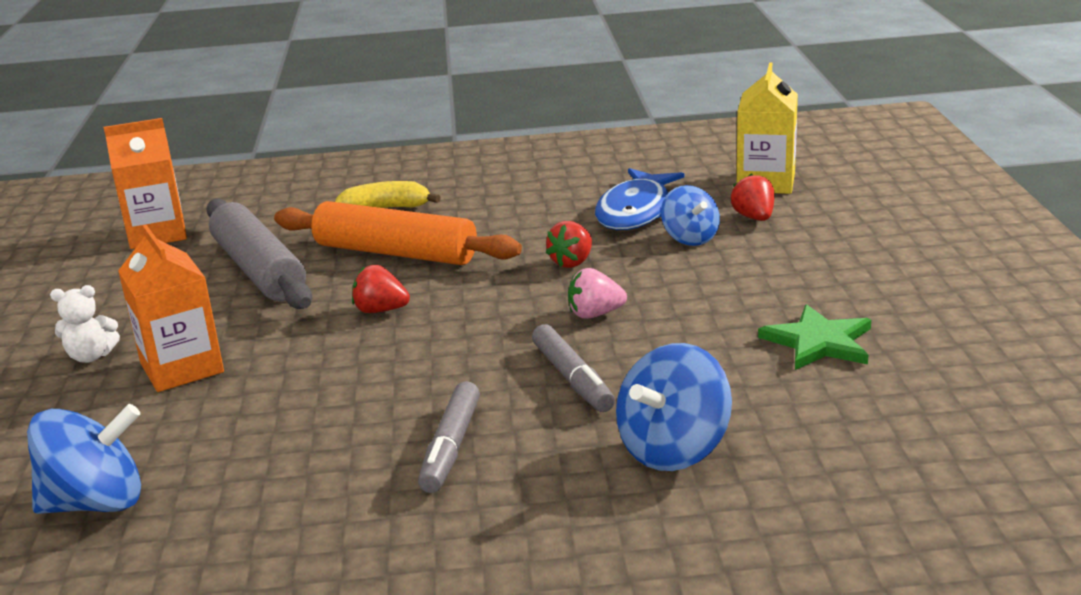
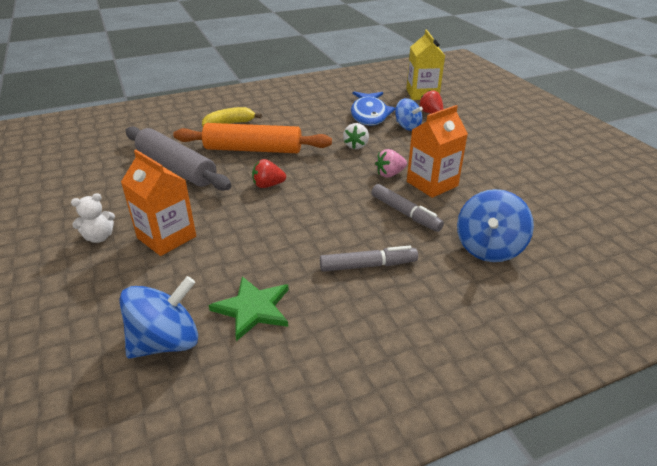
camera: 20 degrees left, 10 degrees up
orange carton [104,118,187,249] -> orange carton moved to [407,105,468,198]
grey marker [418,381,480,493] -> grey marker turned 90 degrees counterclockwise [320,246,418,272]
red strawberry [546,221,592,268] -> white strawberry [343,123,369,149]
green star [758,304,871,370] -> green star moved to [209,276,289,341]

